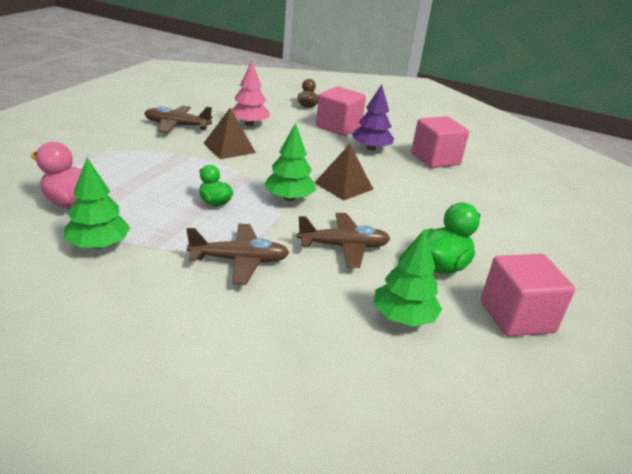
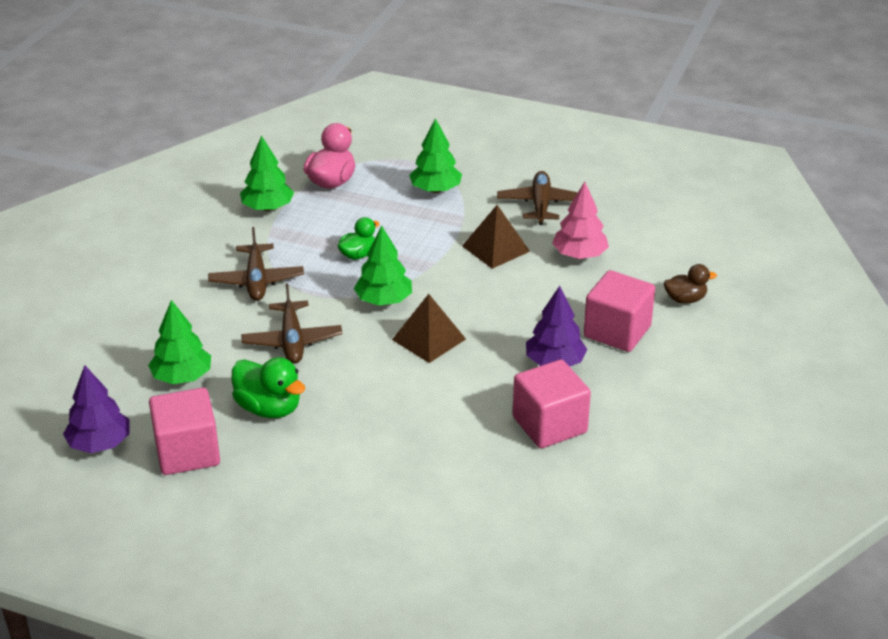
camera: 90 degrees right, 5 degrees up
none -> purple tree [63,365,130,453]
none -> green tree [409,118,462,193]

